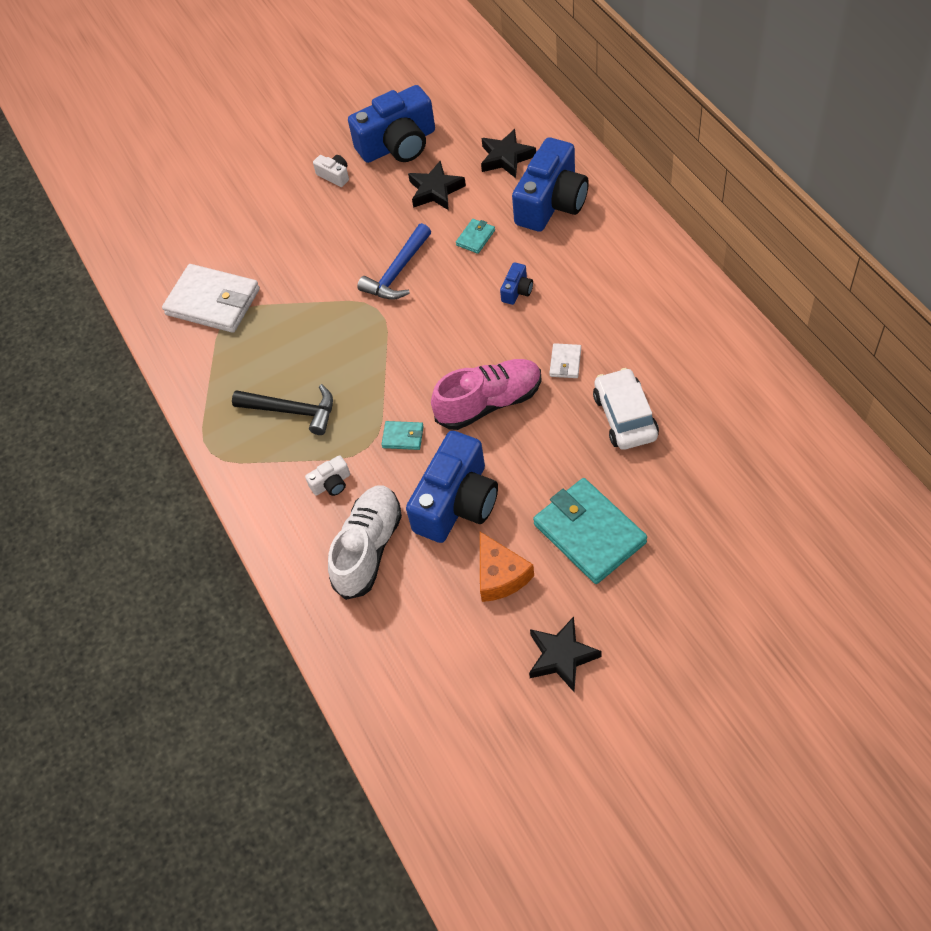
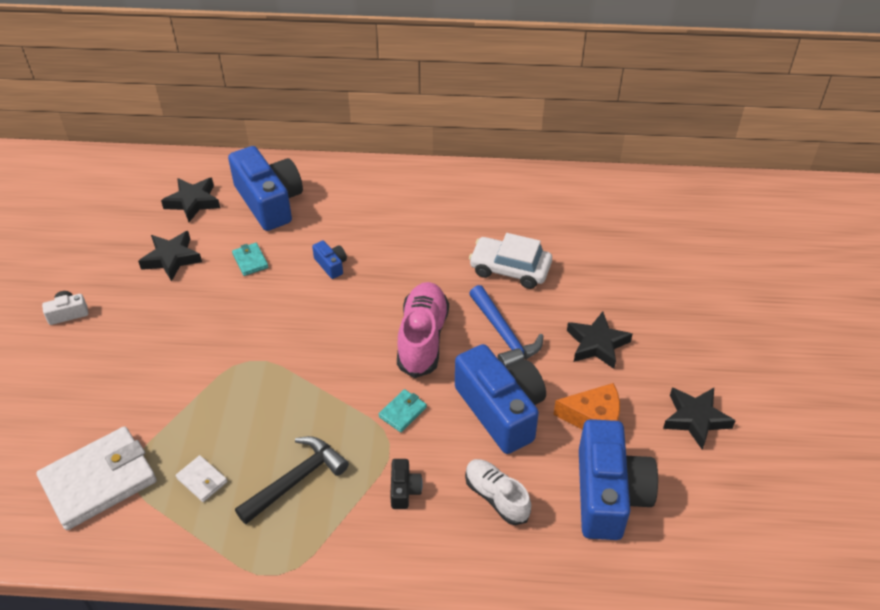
camera: 65 degrees left, 10 degrees down
white camera [305,455,350,496] -> black camera [390,459,423,509]
white shoe [328,485,402,600] -> white shoe [465,459,531,525], size x0.65
blue camera [348,85,435,163] -> blue camera moved to [579,419,658,540]
blue hammer [357,223,431,300] -> blue hammer moved to [469,285,544,368]
turquoise wallet [533,478,647,584] -> black star [567,311,633,369]
white wallet [549,343,581,378] -> white wallet moved to [176,455,227,502]

